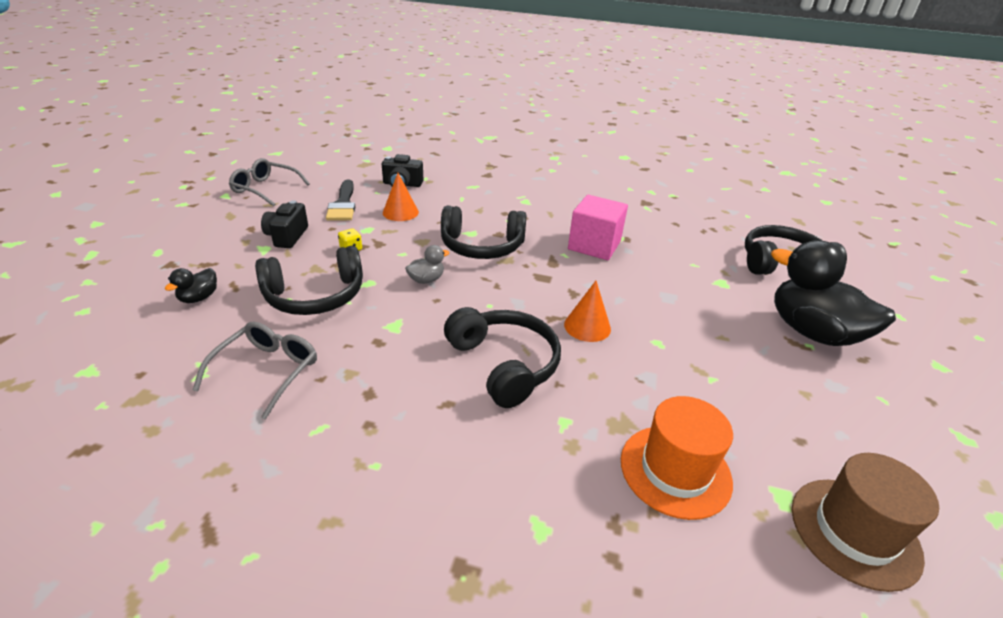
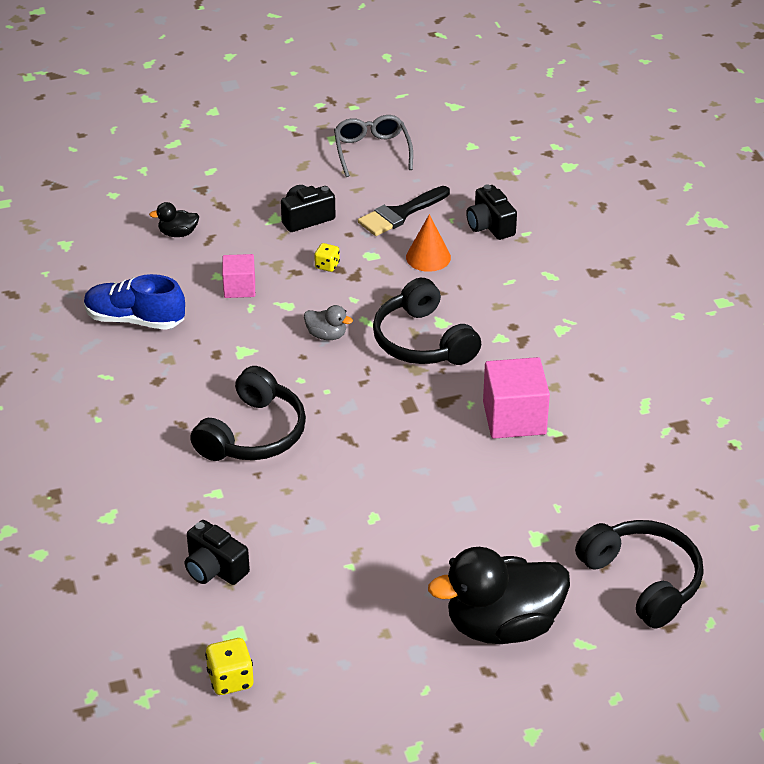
camera: 60 degrees right, 5 degrees up
grey glasses [193,322,317,420] -> blue shoe [84,274,185,330]
black headphones [255,246,363,315] -> pink cube [222,254,255,298]
orange cone [564,281,611,342] -> none
orange hat [621,396,733,520] -> black camera [185,520,250,585]
black duck [771,240,896,346] -> black duck turned 120 degrees counterclockwise [428,547,570,644]
brown hat [792,453,939,592] -> yellow dice [205,638,253,695]

